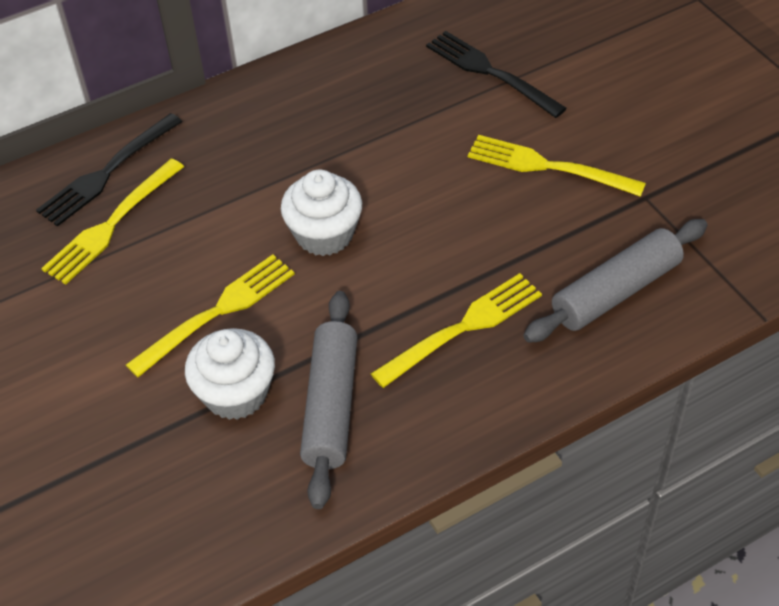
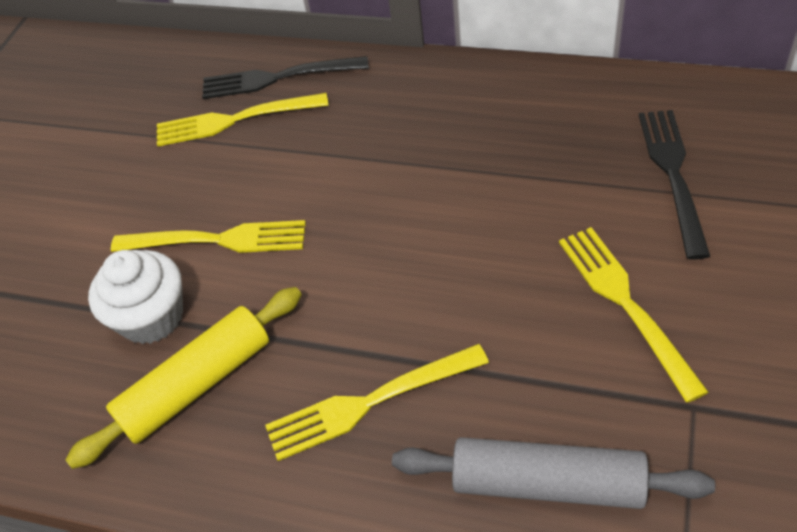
camera: 50 degrees right, 0 degrees up
white cupcake [281,170,362,256] -> none
grey rolling pin [300,291,358,509] -> yellow rolling pin [65,287,302,469]
yellow fork [371,273,542,388] -> yellow fork turned 150 degrees clockwise [265,344,489,461]

